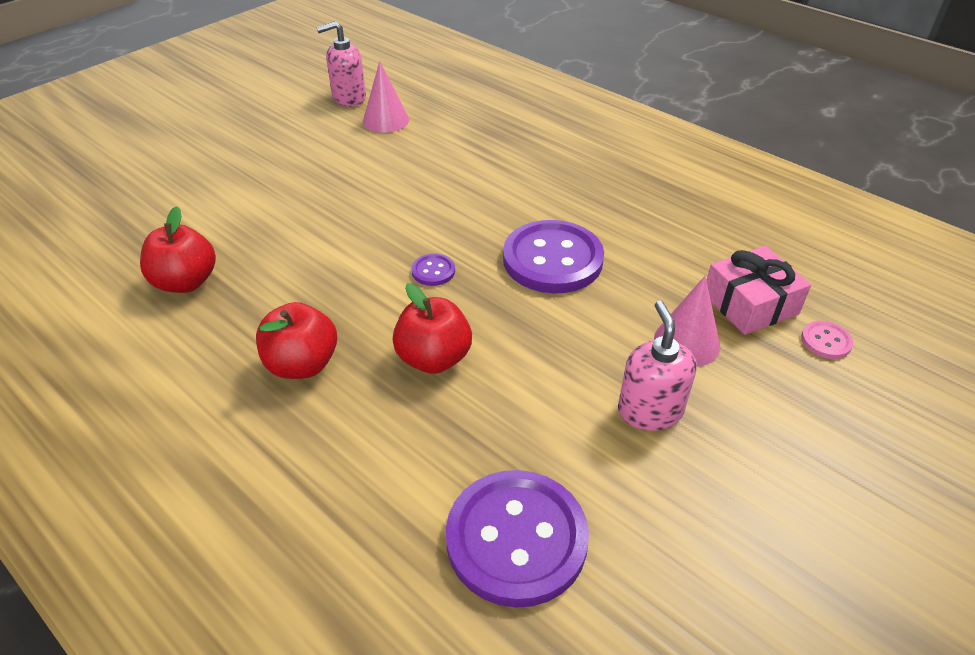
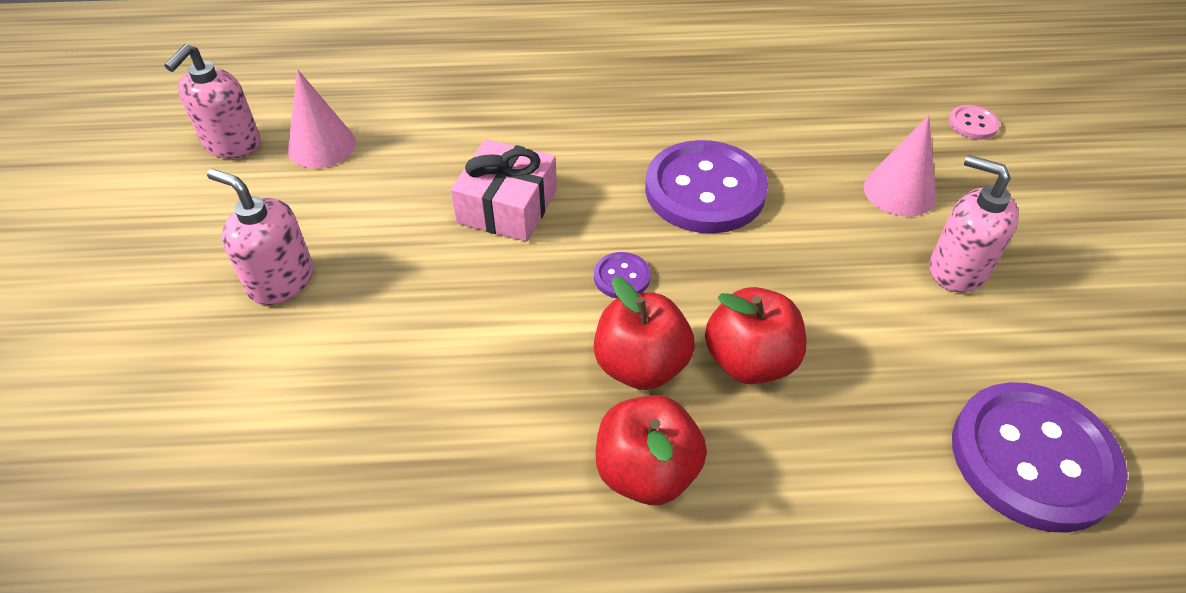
camera: 45 degrees left, 5 degrees up
red apple [140,206,216,293] -> red apple moved to [594,276,695,390]
pink gift [706,246,811,335] -> pink gift moved to [451,139,557,242]
none -> pink soap dispenser [207,169,313,305]

